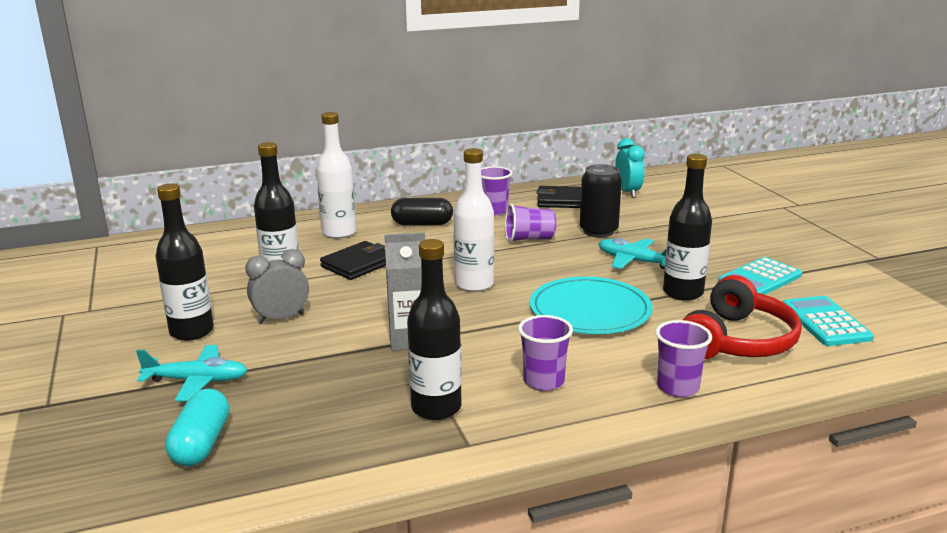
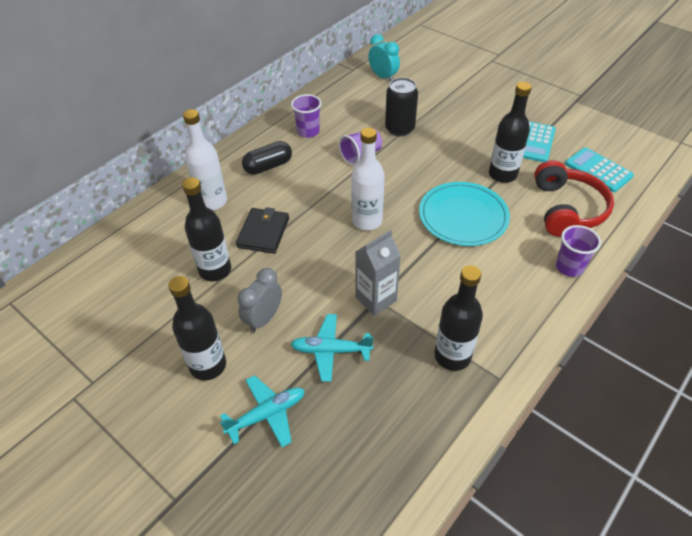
camera: 30 degrees left, 25 degrees up
turquoise capsule [165,388,229,466] -> none
purple cup [518,315,573,391] -> none
black wallet [537,186,581,208] -> none
turquoise plane [599,238,666,269] -> turquoise plane moved to [291,314,374,382]

